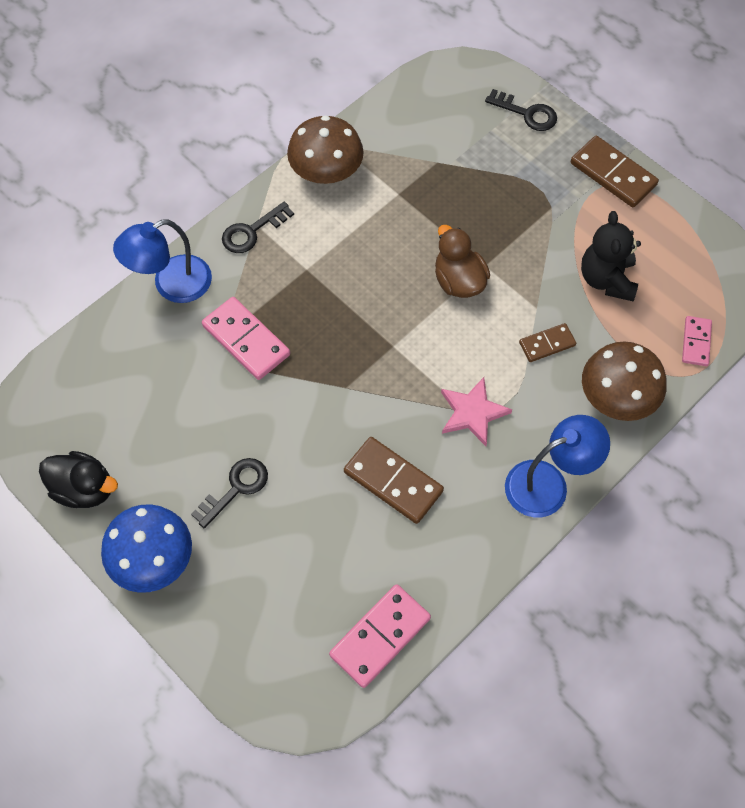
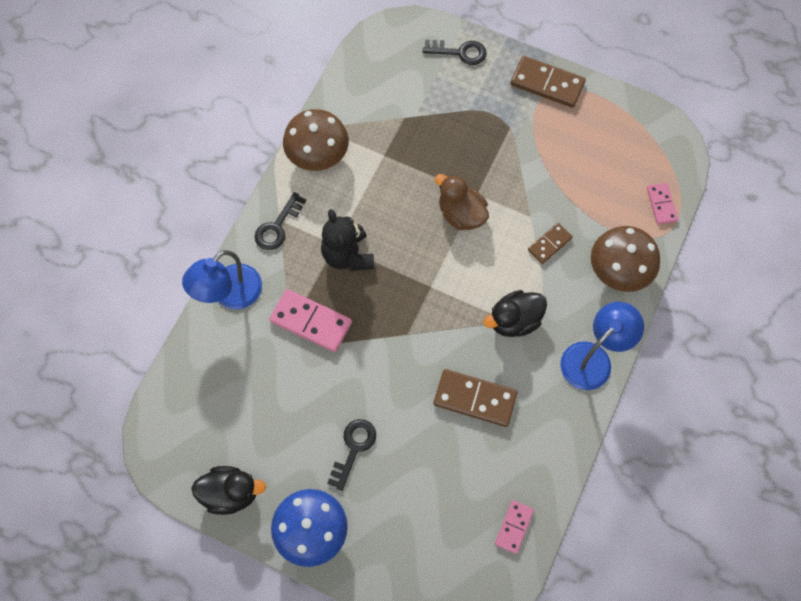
camera: 20 degrees left, 5 degrees up
pink domino [329,584,431,688] -> pink domino [495,500,534,554], size x0.59
pink star [441,377,512,446] -> black duck [483,290,547,337]
black teddy bear [581,211,641,301] -> black teddy bear moved to [321,209,374,271]

